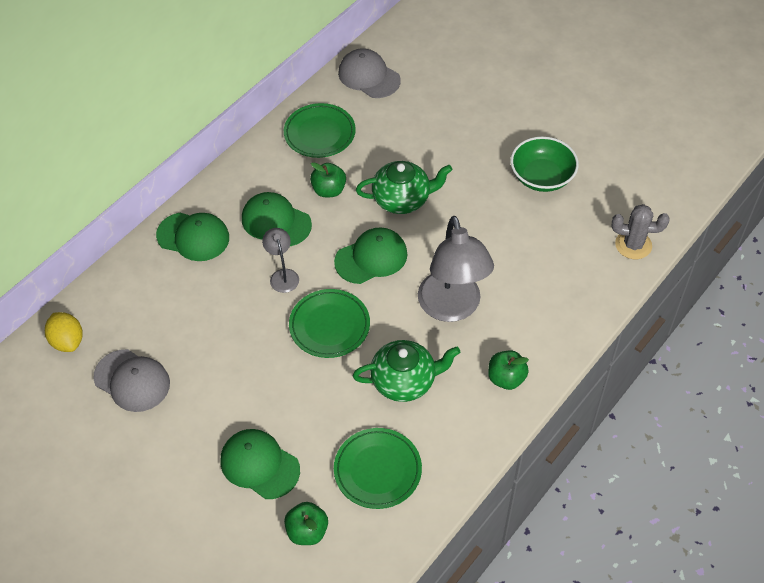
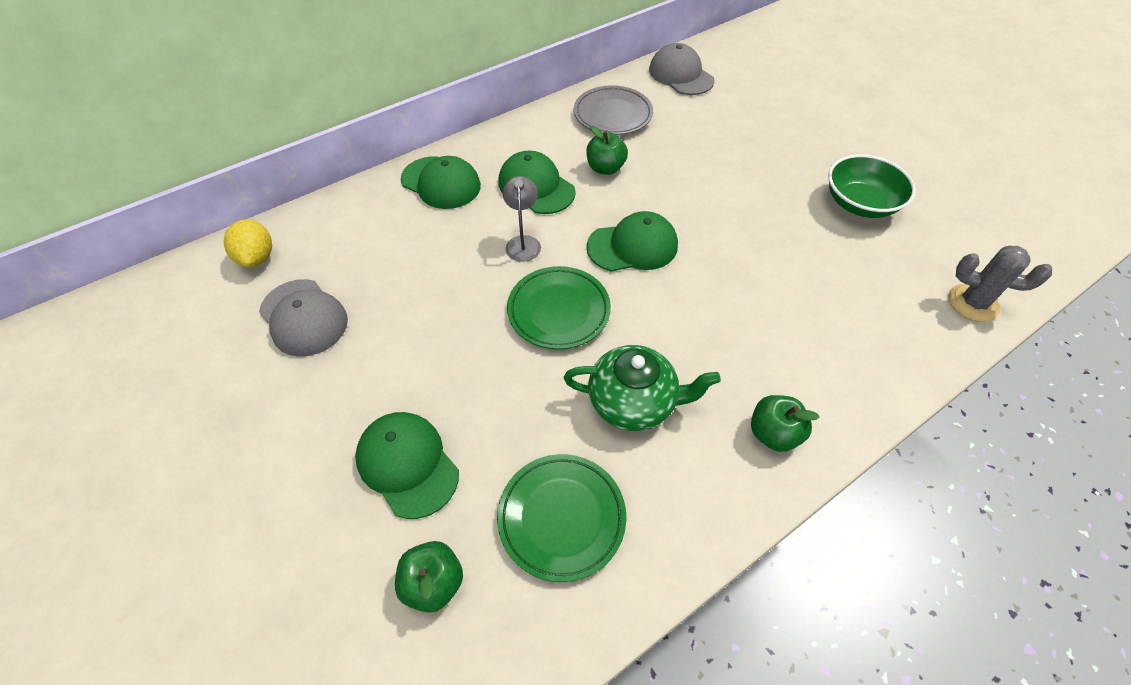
camera: 15 degrees right, 0 degrees up
green plate [284,103,356,158] -> grey plate [574,85,653,135]
green teapot [356,161,452,214] -> none
grey lamp [418,216,494,322] -> none

